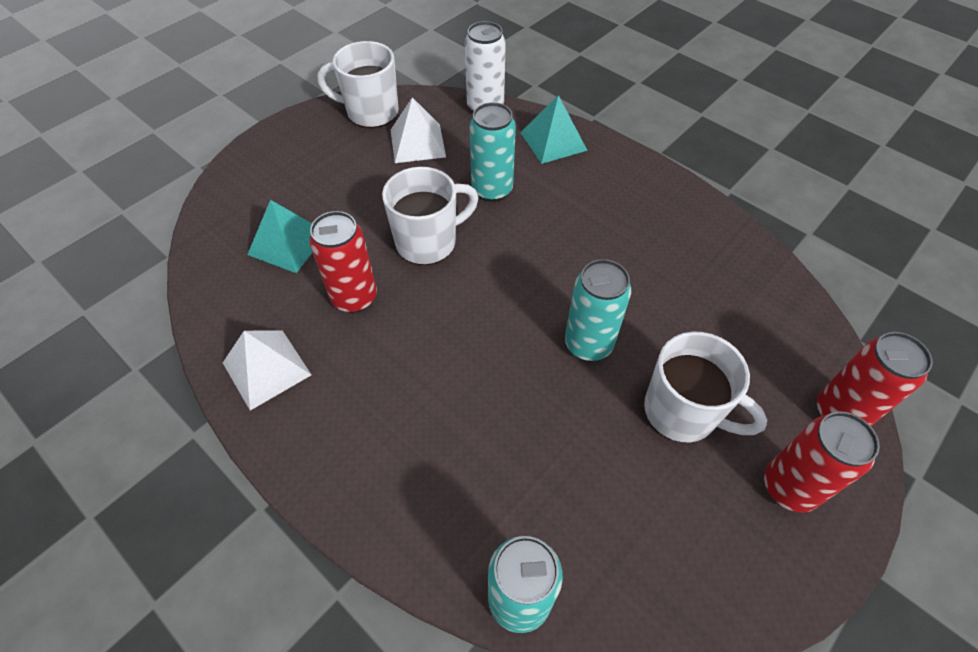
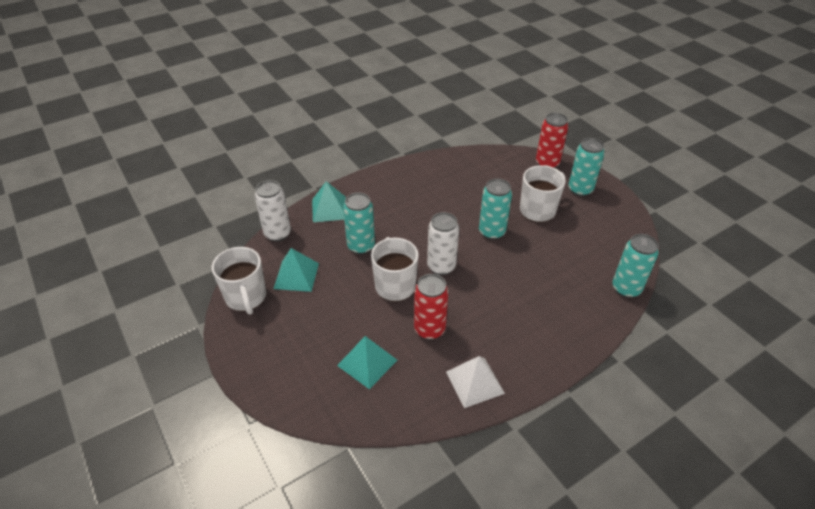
camera: 75 degrees left, 10 degrees down
white mug [317,41,399,128] -> white mug turned 45 degrees counterclockwise [212,247,266,315]
white pyramid [391,97,446,163] -> turquoise pyramid [273,248,319,292]
red can [764,411,880,513] -> turquoise can [568,138,605,197]
none -> white can [427,212,459,275]

